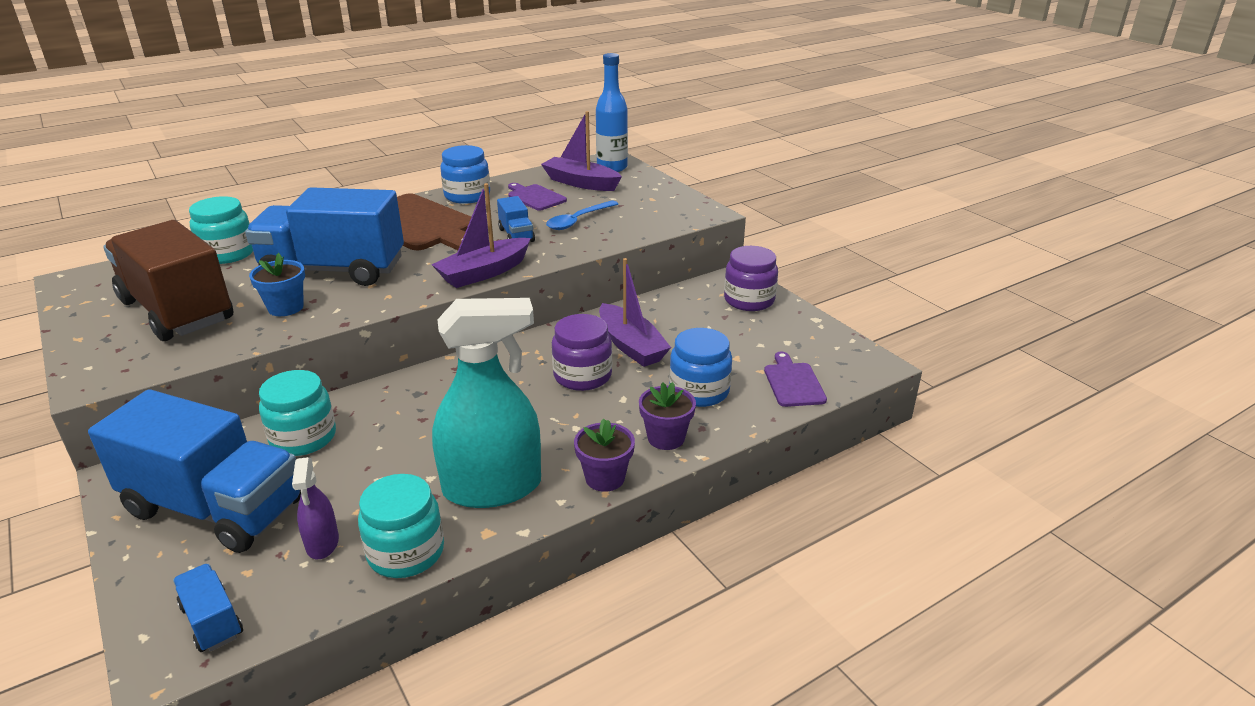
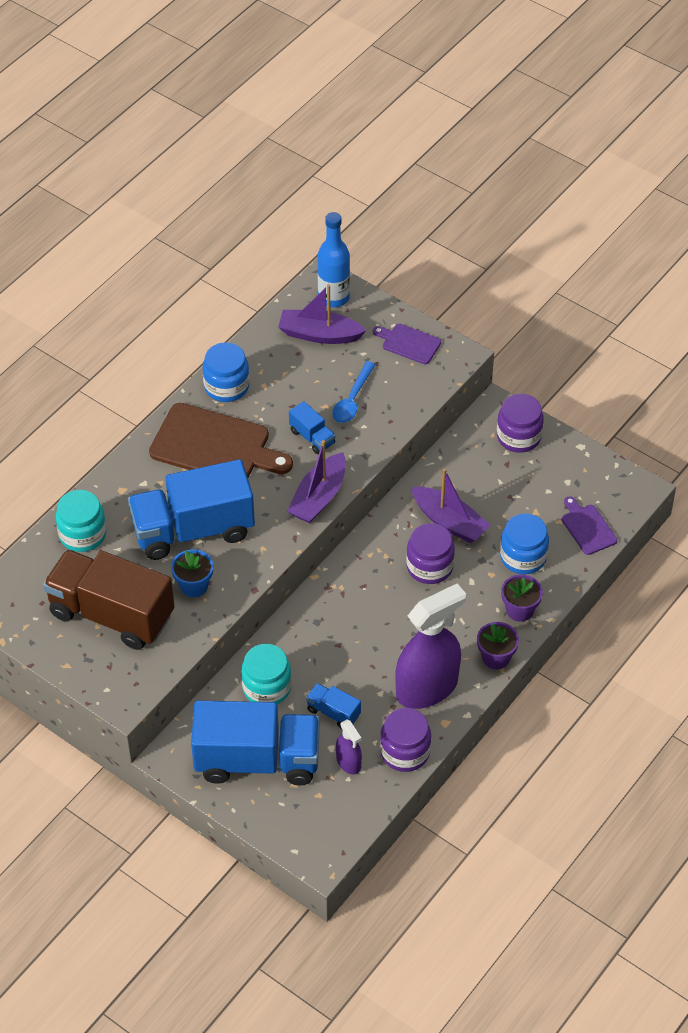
camera: 20 degrees left, 20 degrees up
blue truck [173,563,243,652] -> blue truck moved to [306,683,361,729]
turquoise jar [358,474,444,578] -> purple jar [380,708,431,772]
turquoise spray bottle [432,298,541,508] -> purple spray bottle [395,583,466,709]
purple cutting board [508,183,567,211] -> purple cutting board moved to [373,324,441,364]

